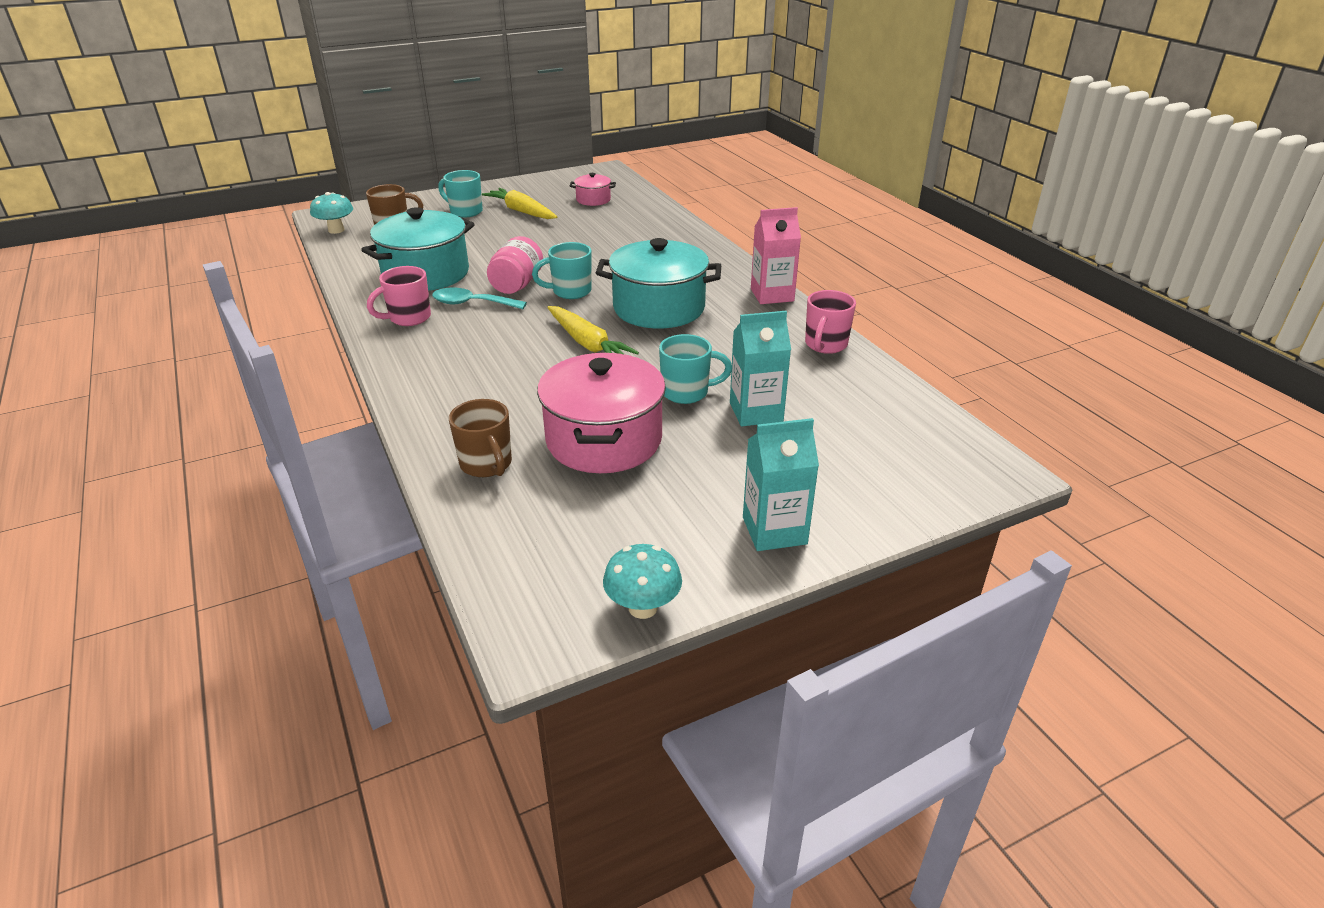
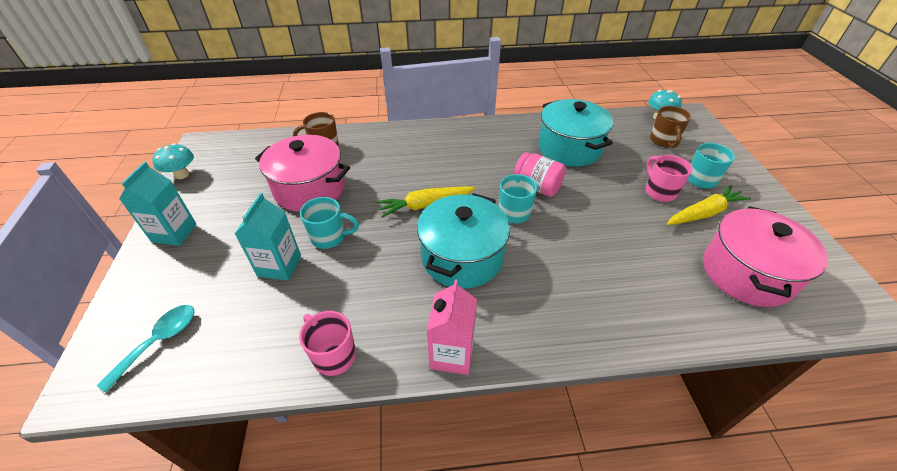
camera: 110 degrees right, 10 degrees up
pink mug [367,266,431,326] -> pink mug moved to [645,155,693,202]
turquoise spoon [432,287,527,309] -> turquoise spoon moved to [96,305,194,393]
pink pot [570,173,616,206] -> pink pot [703,206,828,307], size x2.09
turquoise mug [659,334,732,404] -> turquoise mug turned 105 degrees counterclockwise [300,197,359,249]

